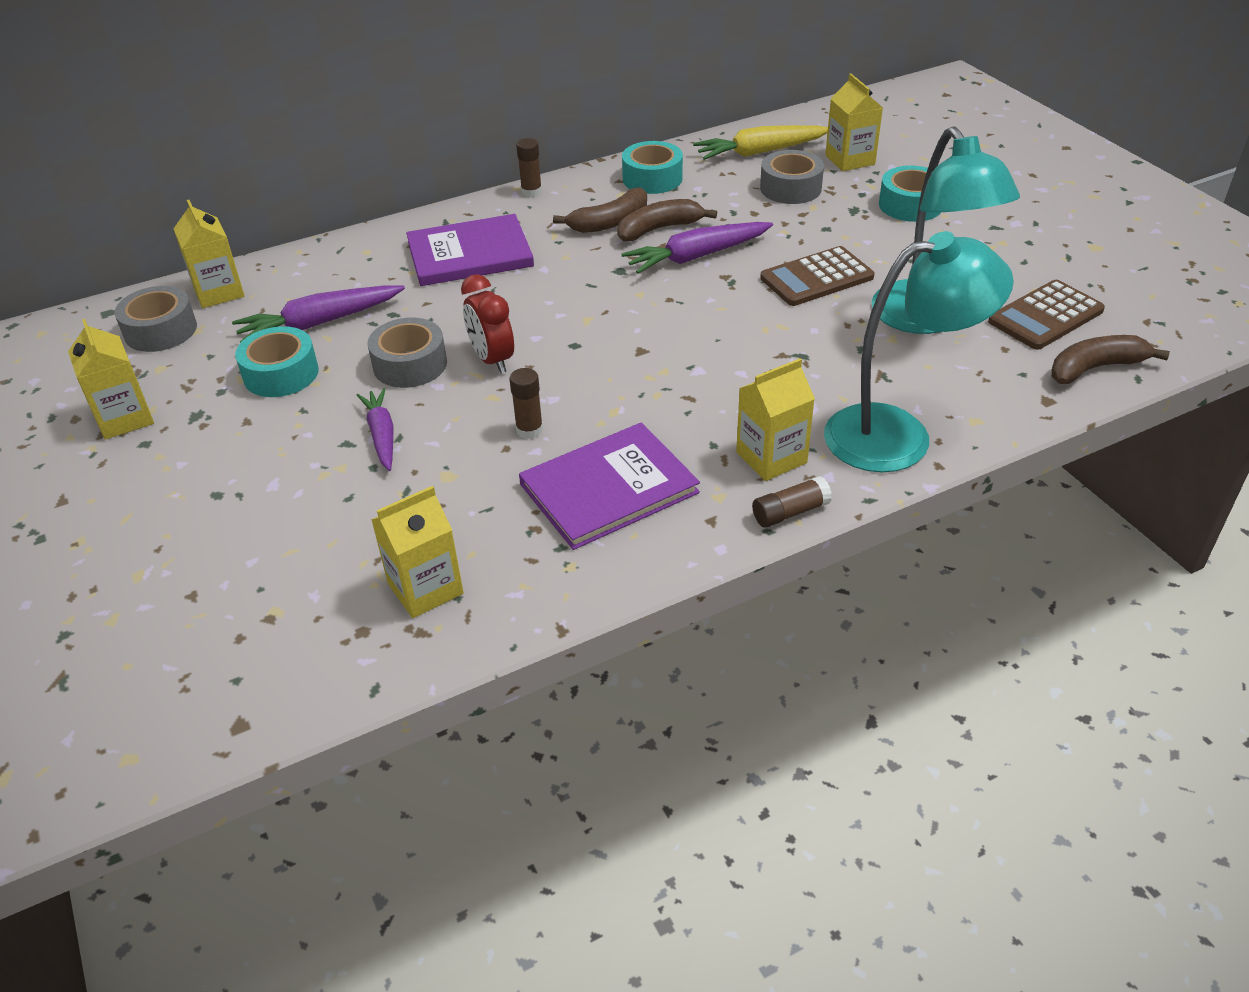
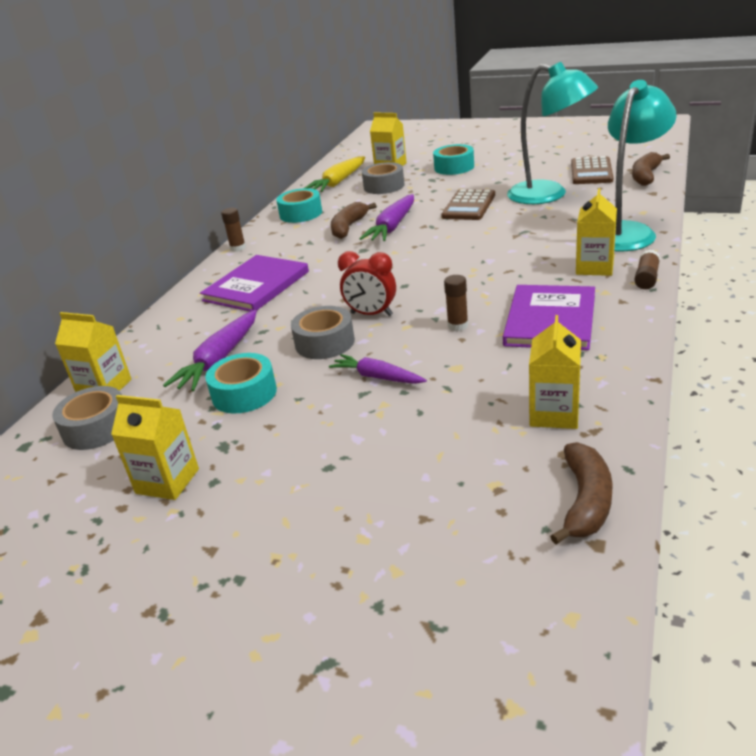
camera: 40 degrees left, 10 degrees down
brown banana [553,187,647,233] -> brown banana moved to [550,442,613,545]

